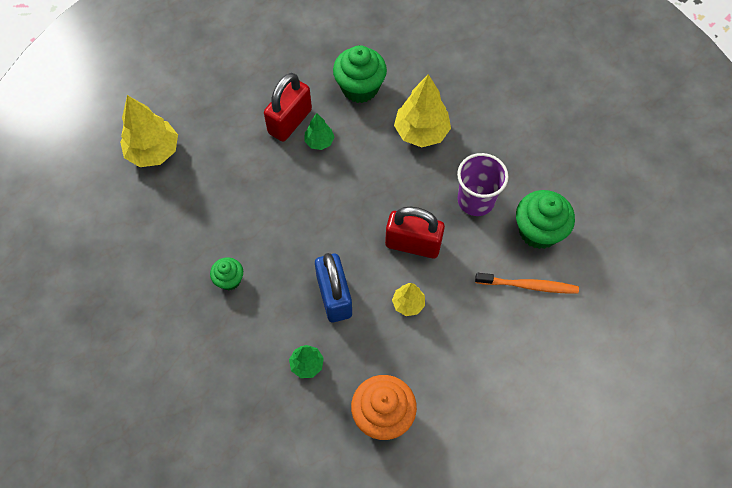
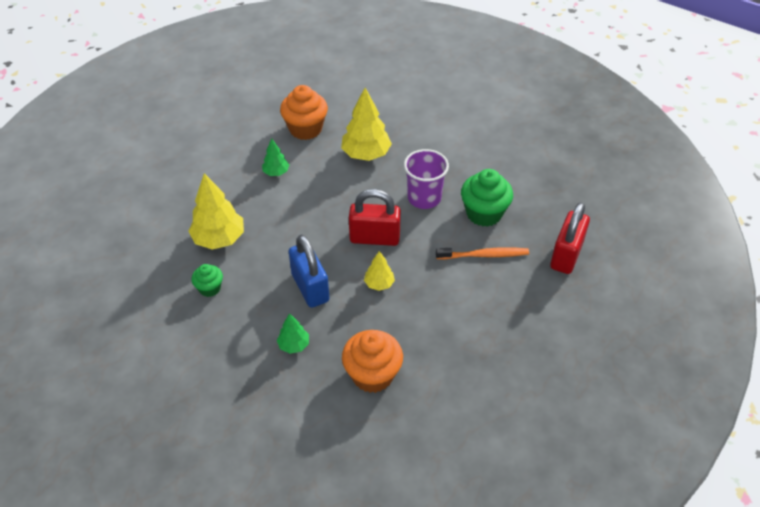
camera: 10 degrees left, 15 degrees down
yellow tree [120,95,178,167] -> yellow tree moved to [188,173,244,250]
red padlock [264,73,312,142] -> red padlock moved to [550,202,590,274]
green cupcake [333,45,387,103] -> orange cupcake [280,85,328,140]

